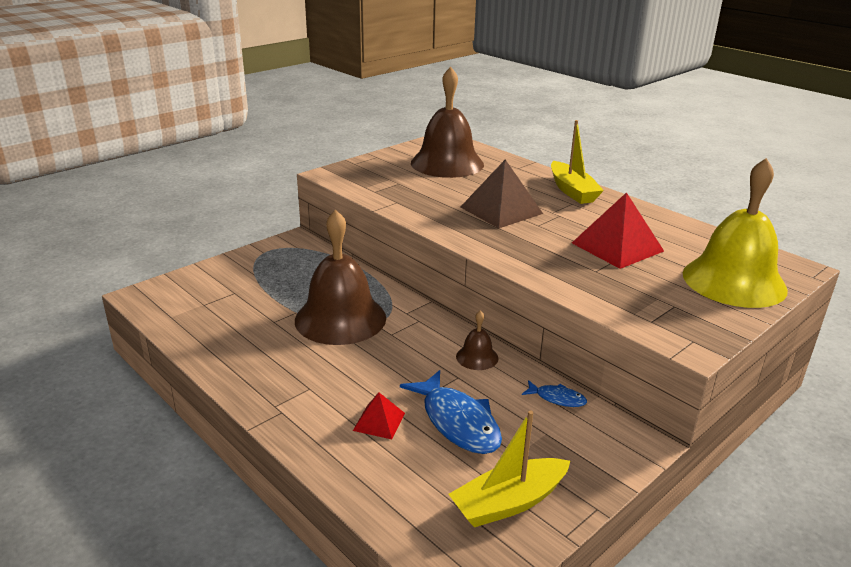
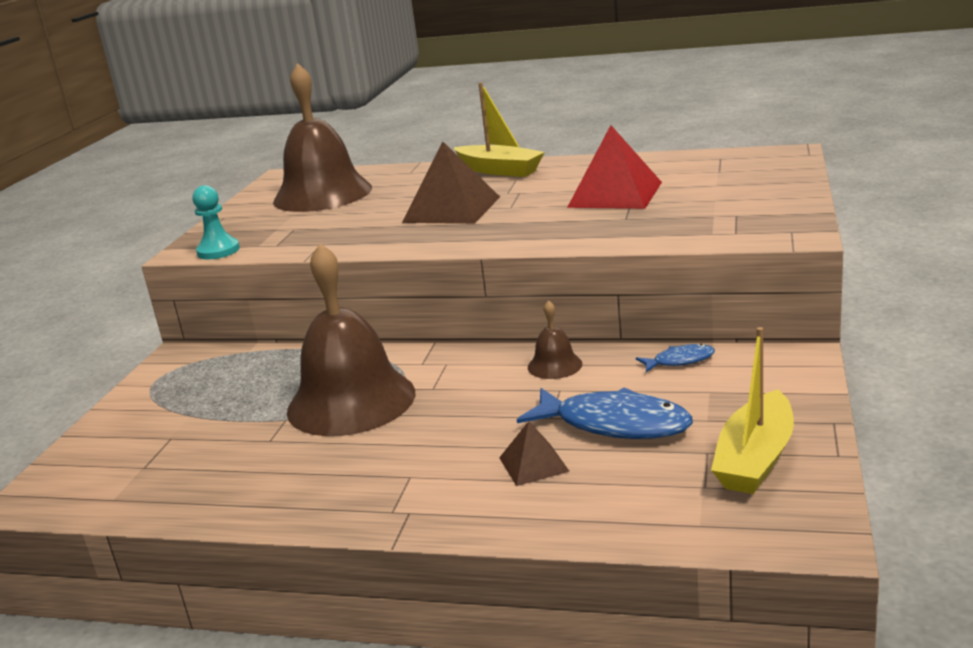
camera: 30 degrees left, 5 degrees down
red pyramid [353,392,405,439] -> brown pyramid [499,421,570,486]
yellow bell [683,158,788,308] -> none
none -> turquoise pawn [192,185,240,259]

